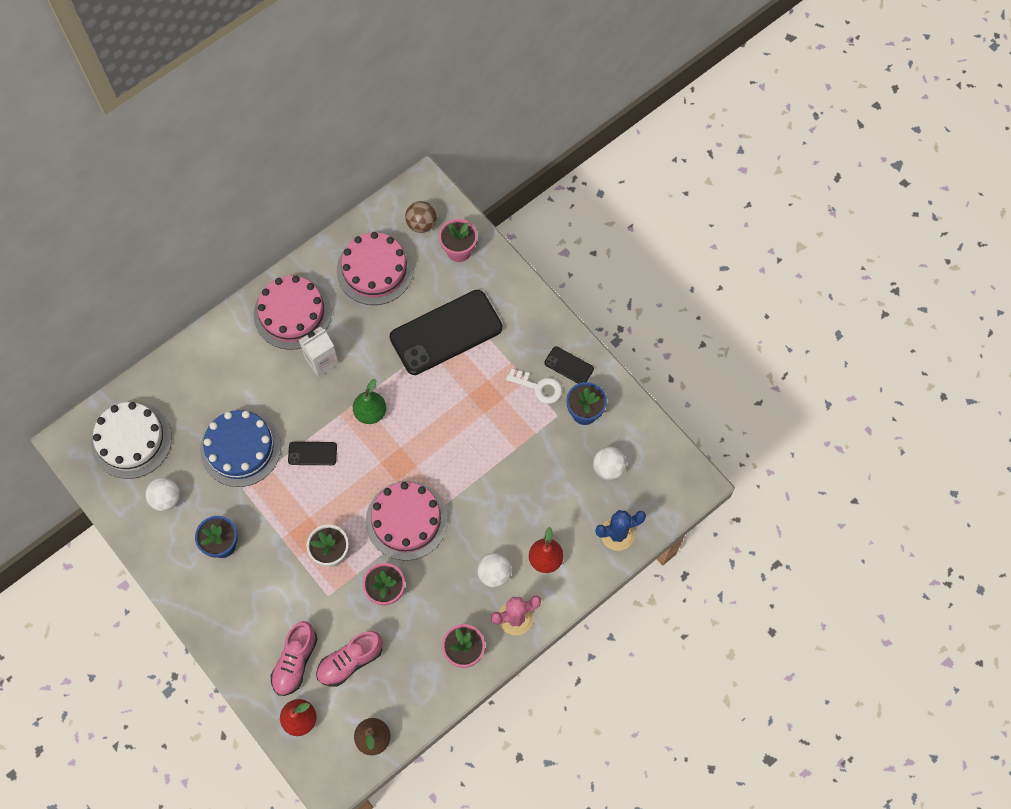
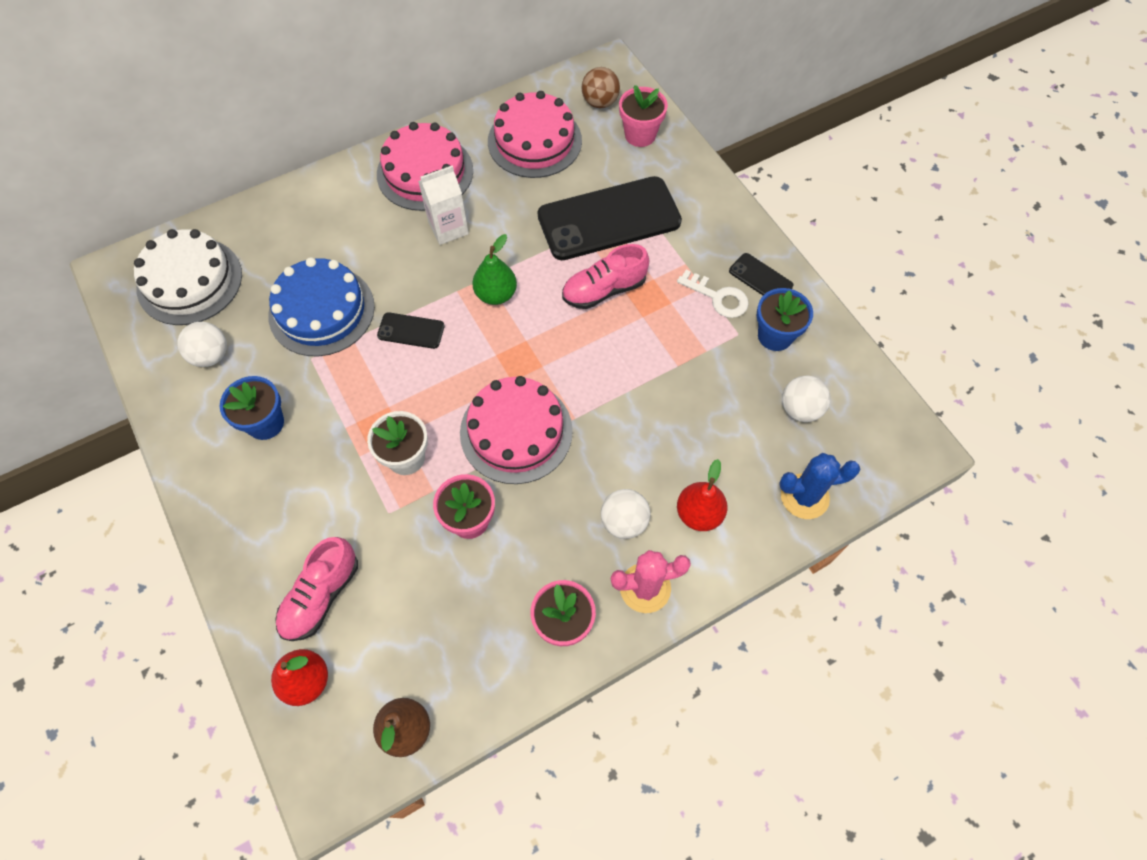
camera: 10 degrees right, 5 degrees down
pink shoe [316,631,383,687] -> pink shoe moved to [562,244,649,309]

